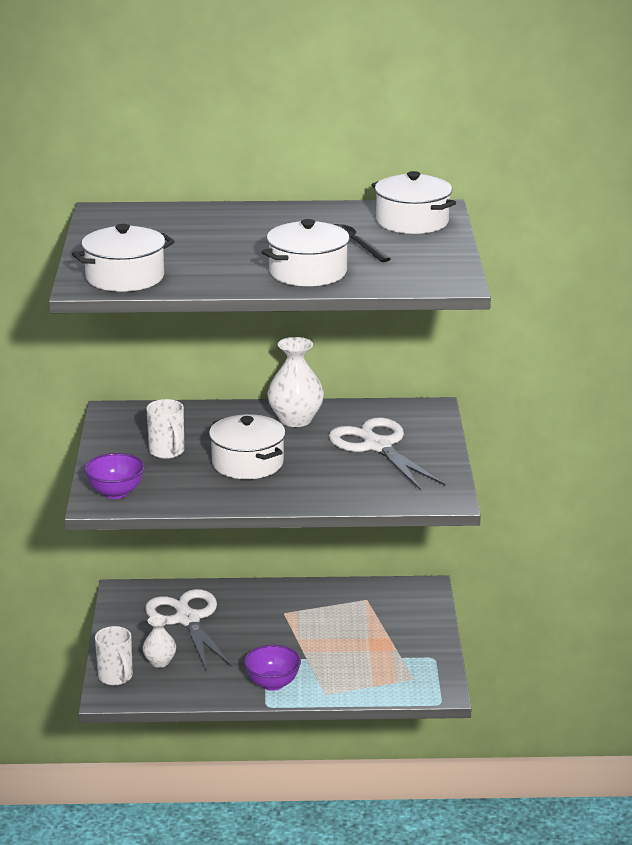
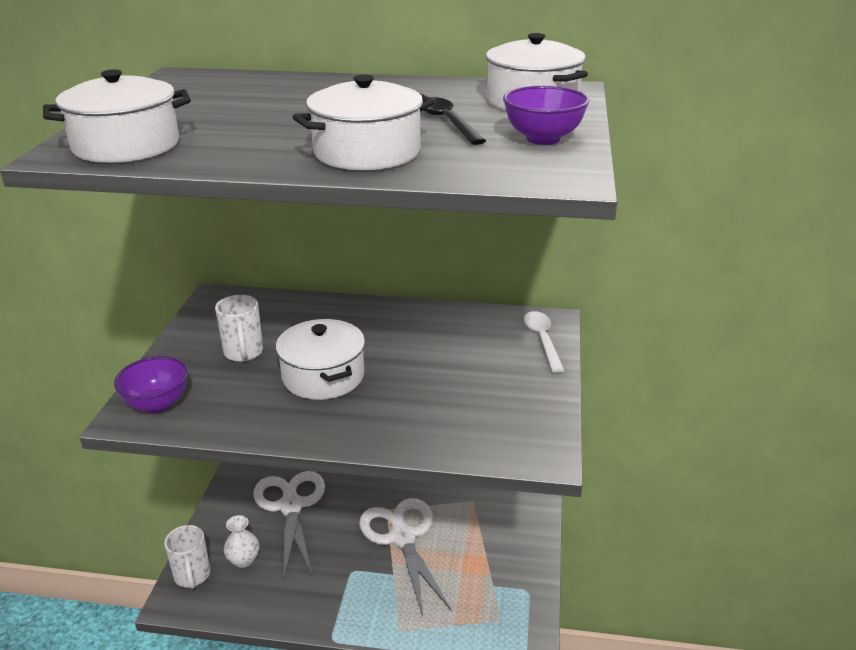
camera: 10 degrees right, 5 degrees up
purple bowl [244,645,301,691] -> purple bowl moved to [503,86,590,145]
white vase [267,337,324,427] -> none
white scissors [329,418,446,490] -> white scissors moved to [359,498,452,616]
none -> white spoon [524,311,565,373]

